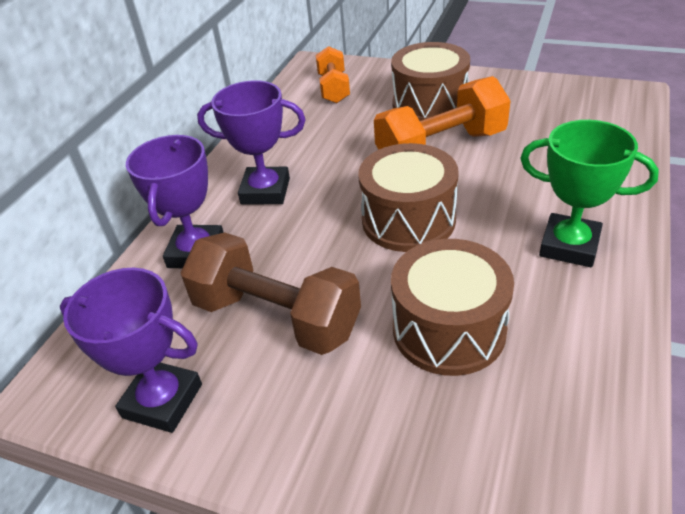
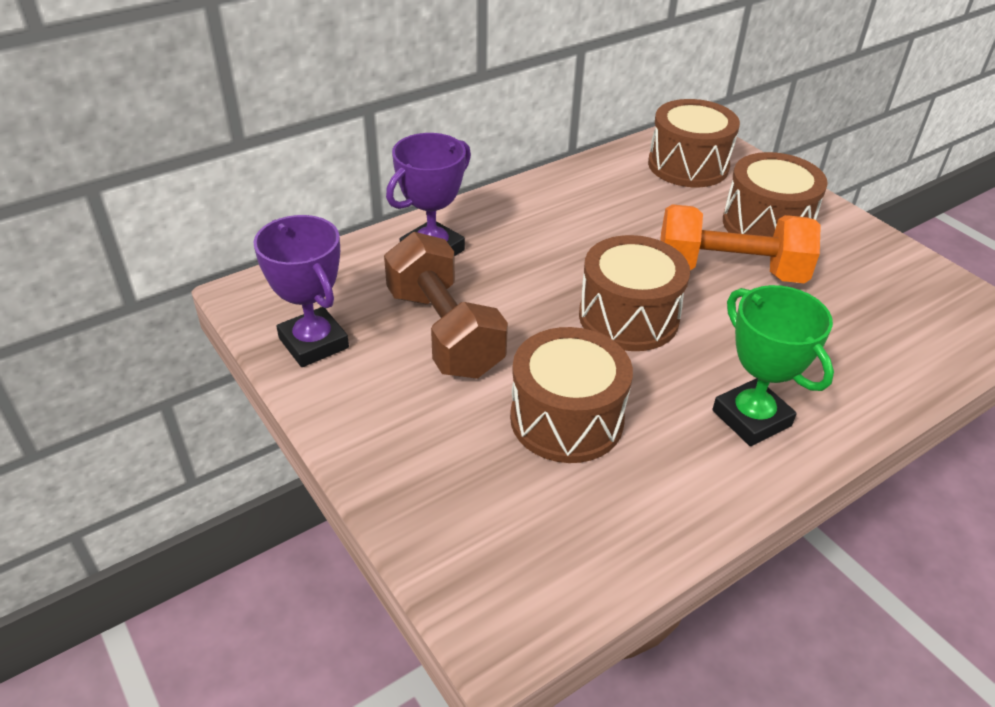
camera: 30 degrees right, 0 degrees up
purple trophy [197,80,306,204] -> none
orange dumbbell [316,46,350,103] -> brown drum [648,99,740,187]

